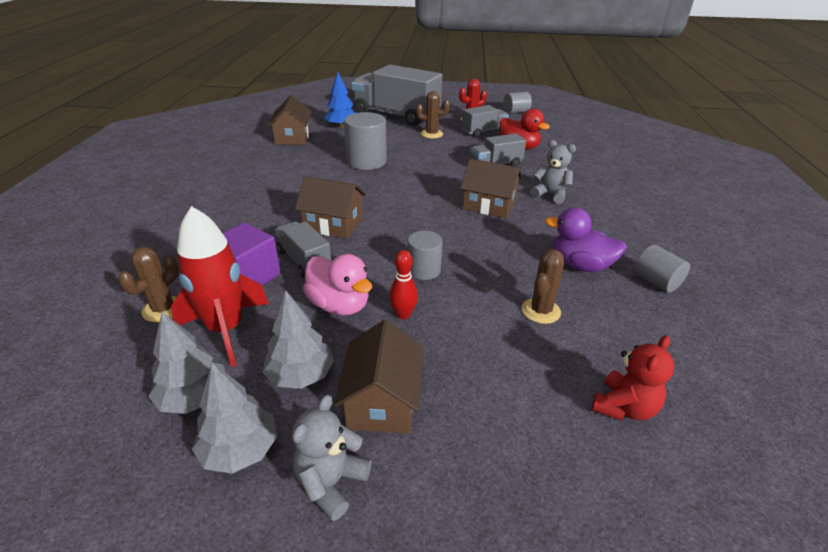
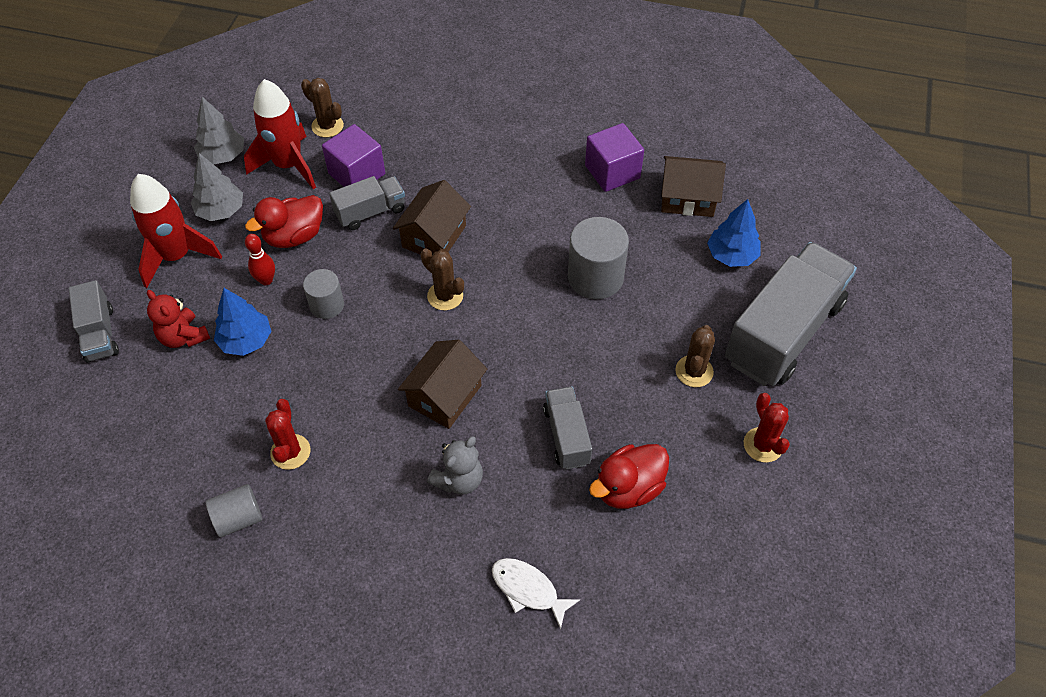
camera: 100 degrees right, 20 degrees up
grey tree [192,363,277,474] -> none
grey teddy bear [292,395,372,521] -> none
pink duck [303,254,372,316] -> red duck [245,195,323,248]
brown house [334,320,424,434] -> red rocket [130,174,222,288]
grey truck [462,105,509,137] -> grey truck moved to [69,280,119,363]
grey cylinder [503,91,532,114] -> none
brown cactus [522,249,564,324] -> brown cactus moved to [421,248,464,310]
purple duck [545,207,627,272] -> red cactus [265,399,310,470]
red teddy bear [592,335,674,421] -> red teddy bear moved to [147,290,210,348]
none -> blue tree [214,288,271,356]
none -> white fish [492,558,580,629]
none -> purple cube [585,123,644,192]

